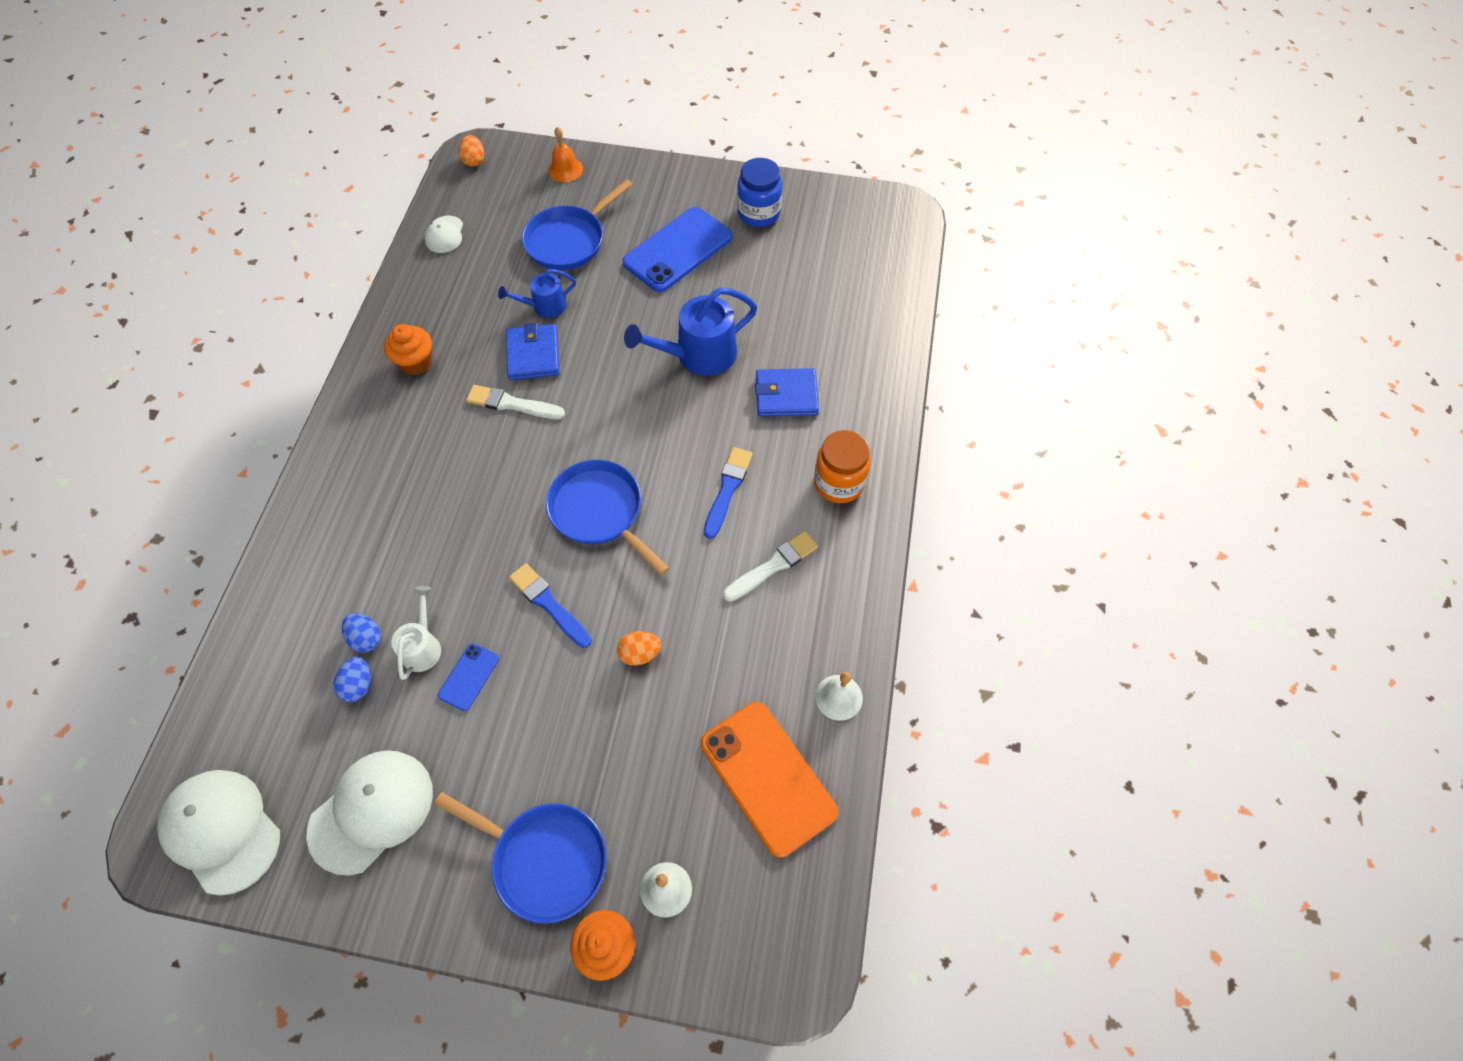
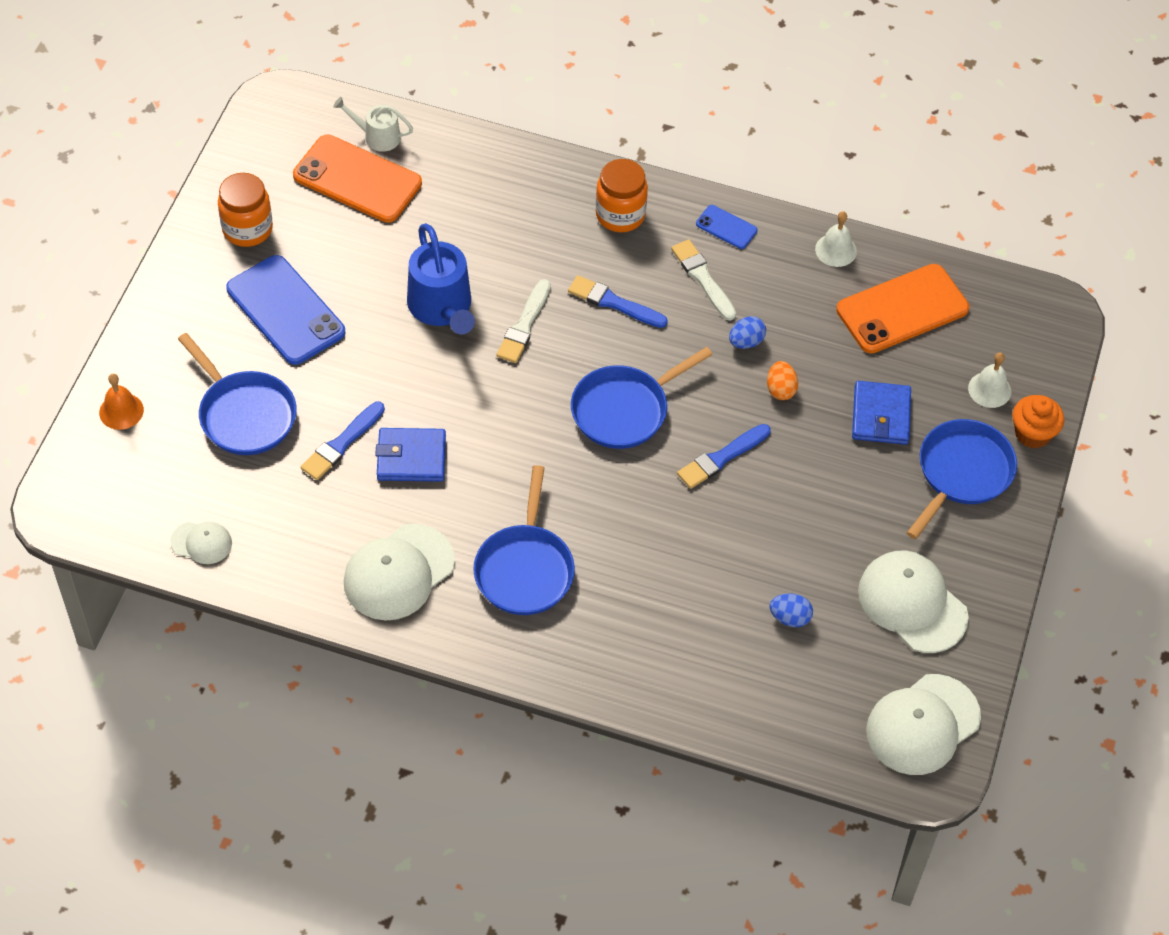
camera: 85 degrees left, 5 degrees down
blue egg [342,613,381,653] -> blue egg moved to [729,316,766,349]
orange cupcake [384,324,432,375] -> white cap [344,524,455,621]
white watering can [391,586,441,680] -> white watering can moved to [333,97,413,152]
blue phone [438,643,499,711] -> blue phone moved to [696,205,757,249]
orange egg [459,135,484,167] -> none
white brush [466,385,565,419] -> white brush moved to [496,279,551,363]
blue watering can [498,269,576,318] -> blue brush [301,402,385,480]
blue jar [737,158,782,227] -> orange jar [218,173,273,247]
blue wallet [755,368,819,417] -> blue wallet moved to [852,381,911,445]
none -> orange phone [293,134,422,223]
none -> blue pan [473,465,575,615]

